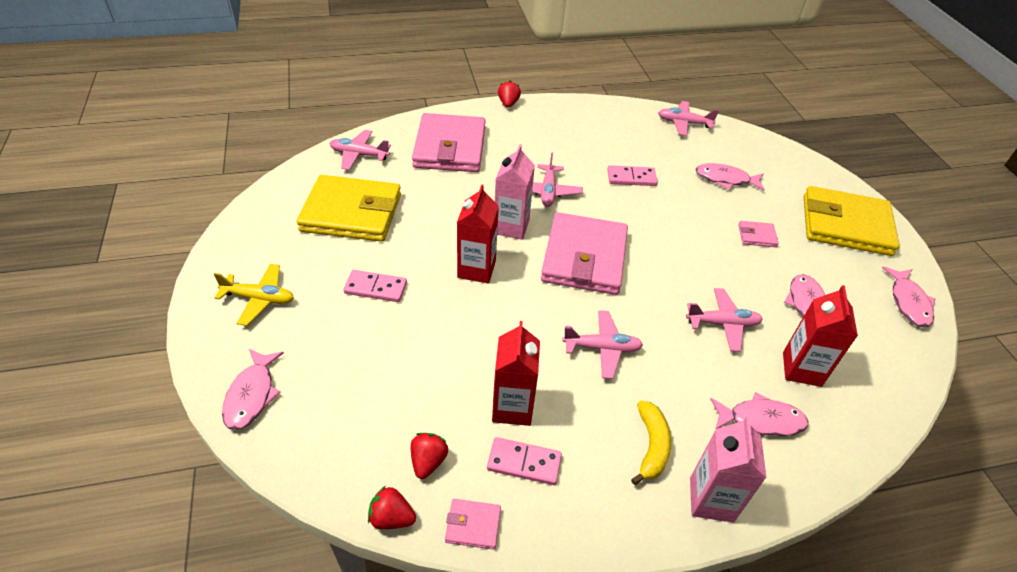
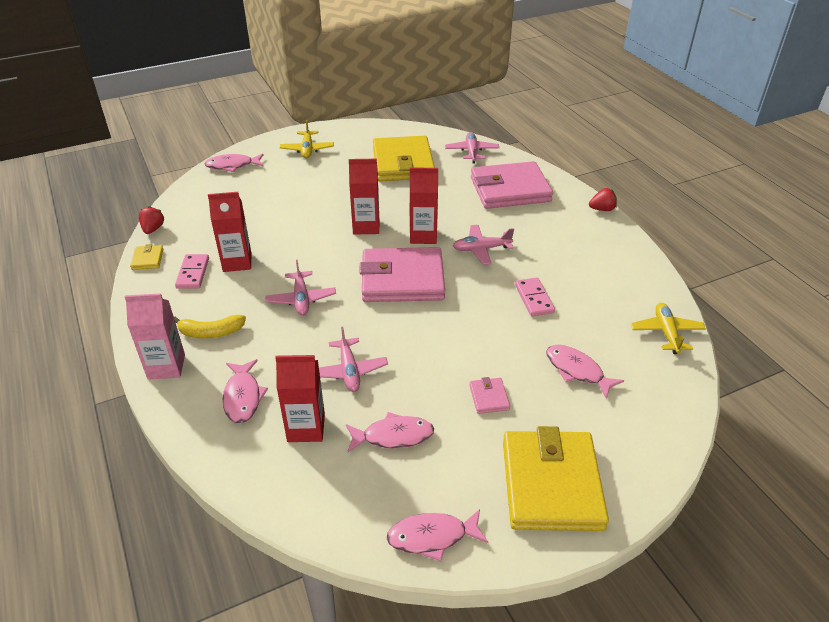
camera: 80 degrees right, 5 degrees down
pink domino [343,270,407,302] -> none
red strawberry [411,433,448,479] -> none
pink wallet [445,499,501,550] -> yellow wallet [130,244,163,270]
pink carton [495,144,535,240] -> red carton [410,168,438,244]
pink plane [658,101,719,136] -> yellow plane [631,303,706,354]
pink fish [695,163,765,191] -> pink fish turned 45 degrees counterclockwise [546,345,624,399]

